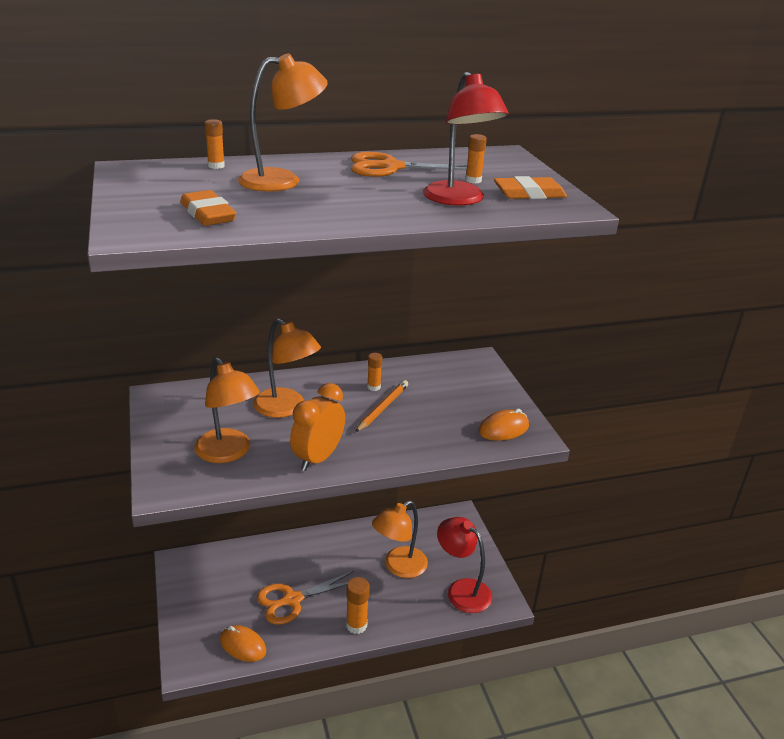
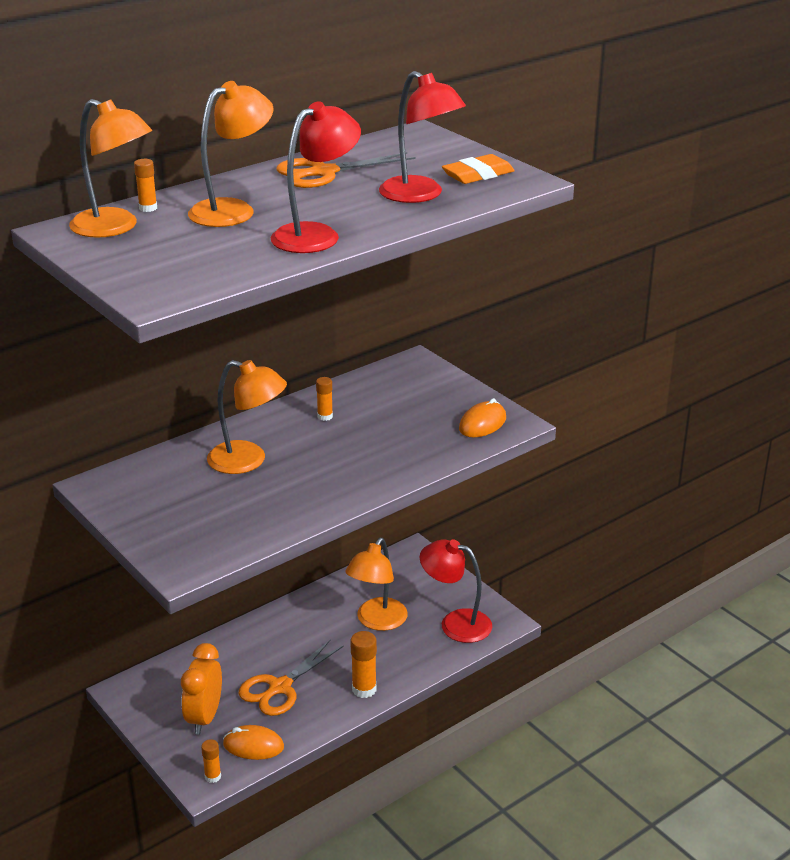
camera: 20 degrees left, 0 degrees up
orange eraser [180,190,236,226] -> none
orange lamp [194,357,260,463] -> orange lamp moved to [69,99,152,238]
orange clock [290,383,345,471] -> orange clock moved to [181,643,222,735]
orange pencil [355,380,408,432] -> none
orange glue stick [465,134,487,184] -> orange glue stick moved to [201,739,221,783]
none -> red lamp [271,101,361,253]

